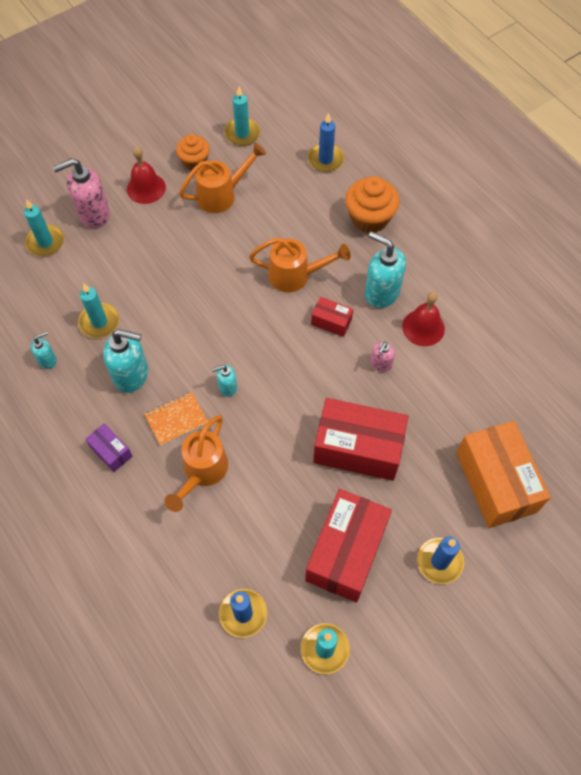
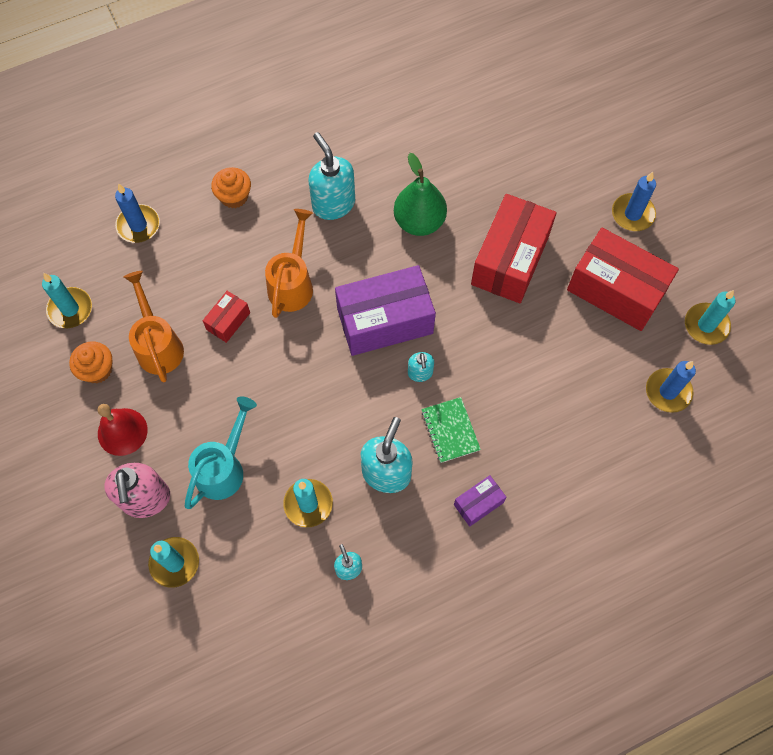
camera: 80 degrees left, 5 degrees up
orange notebook [144,392,208,446] -> green notebook [421,397,481,463]
orange watering can [164,415,228,512] -> none
red box [311,297,353,337] -> red box moved to [203,291,250,343]
orange cupcake [345,176,400,233] -> orange cupcake [211,167,251,208], size x0.65
turquoise soap dispenser [365,231,406,308] -> turquoise soap dispenser turned 105 degrees clockwise [308,132,355,220]
pink soap dispenser [370,342,395,372] -> green pear [394,153,447,236]
red bell [402,292,445,346] -> none
orange box [456,421,551,528] -> none
none -> turquoise watering can [185,396,257,509]
none -> purple box [335,265,436,356]

